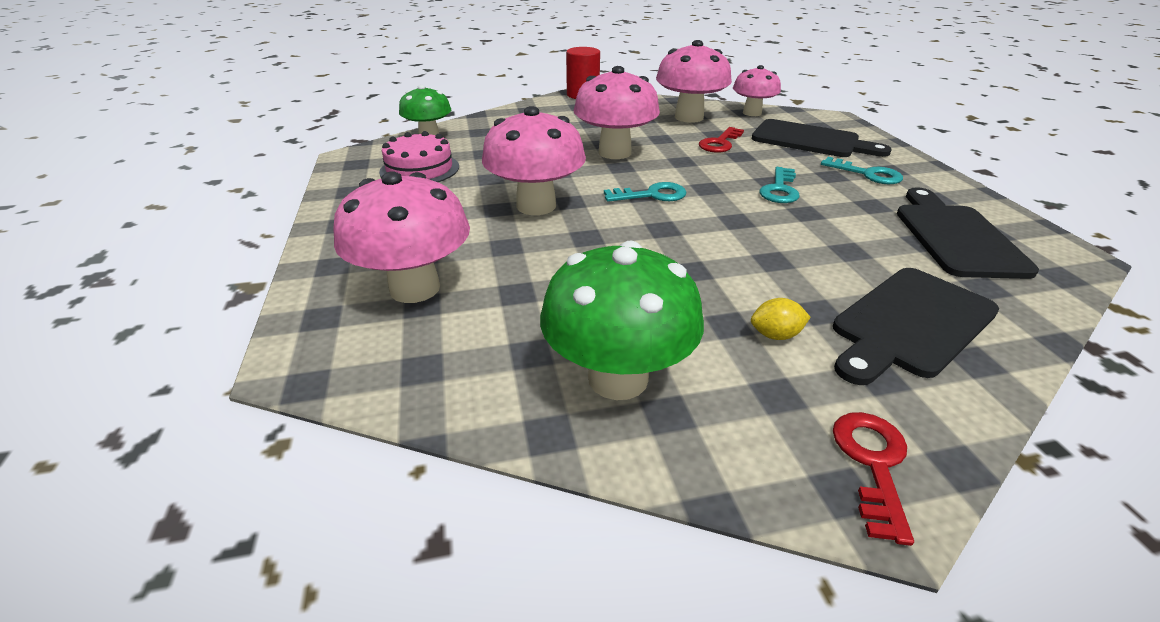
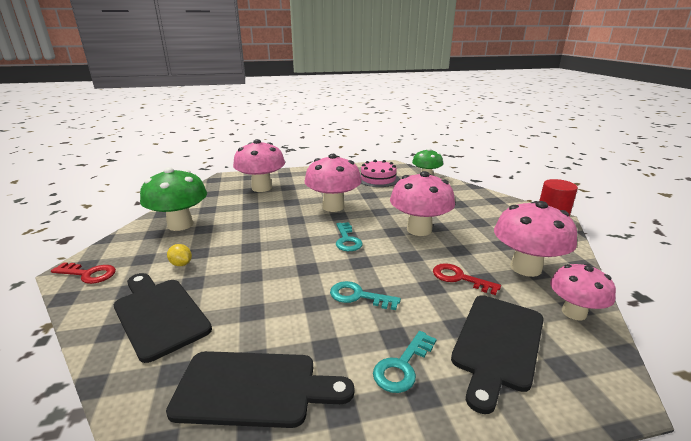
camera: 90 degrees right, 10 degrees down
yellow lemon [751,298,811,340] -> yellow lemon turned 45 degrees counterclockwise [167,244,192,266]

